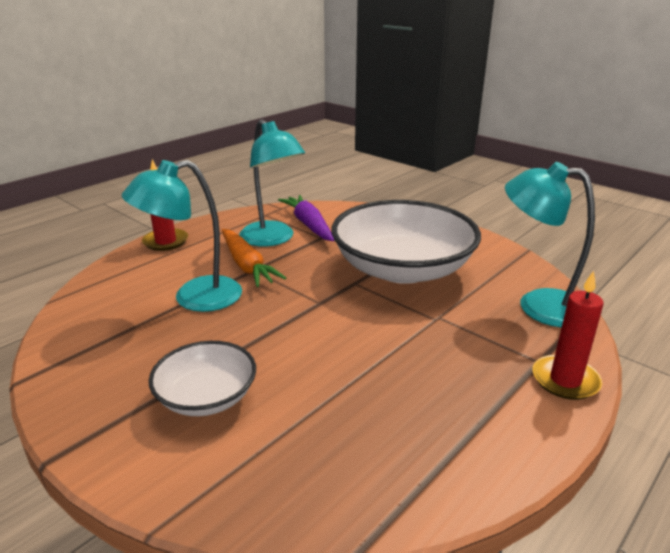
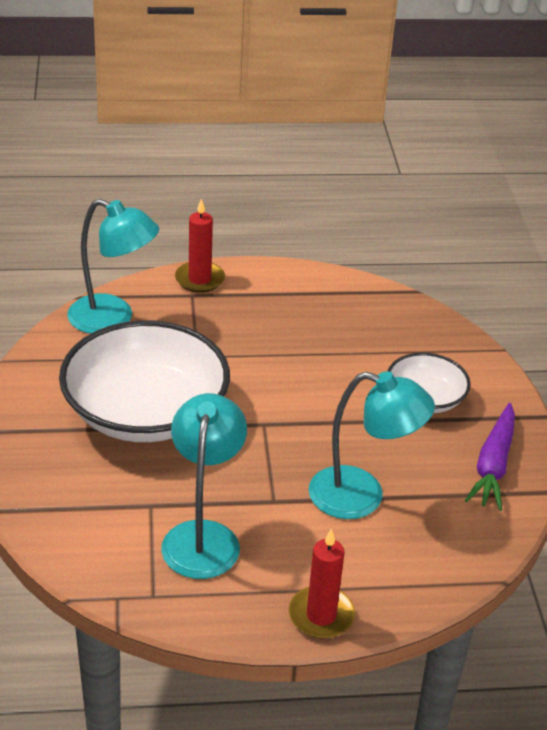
camera: 140 degrees left, 10 degrees up
orange carrot [222,229,286,287] -> none
purple carrot [278,195,334,241] -> purple carrot moved to [465,403,515,511]
turquoise lamp [505,162,595,327] -> turquoise lamp turned 45 degrees counterclockwise [67,199,159,334]

